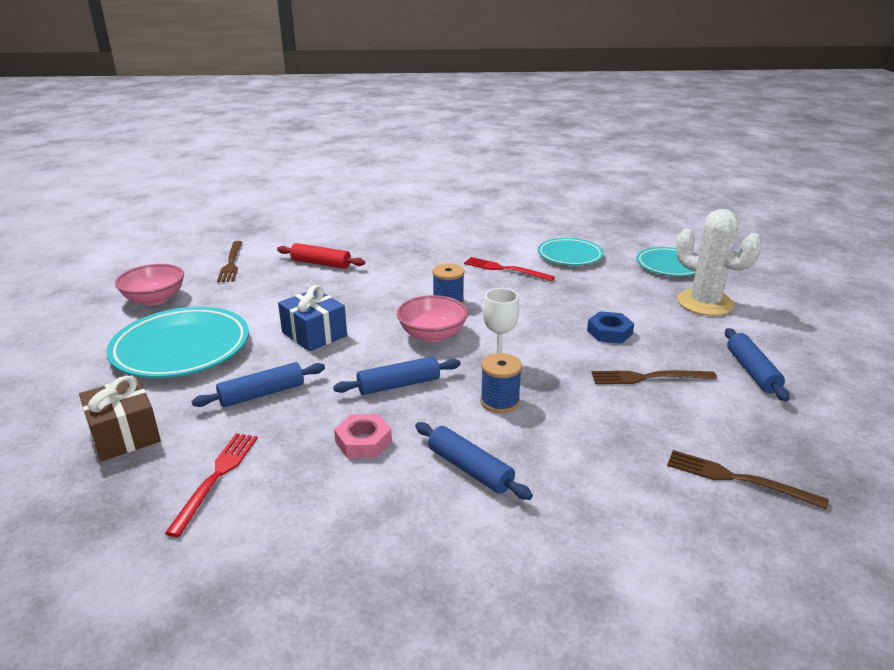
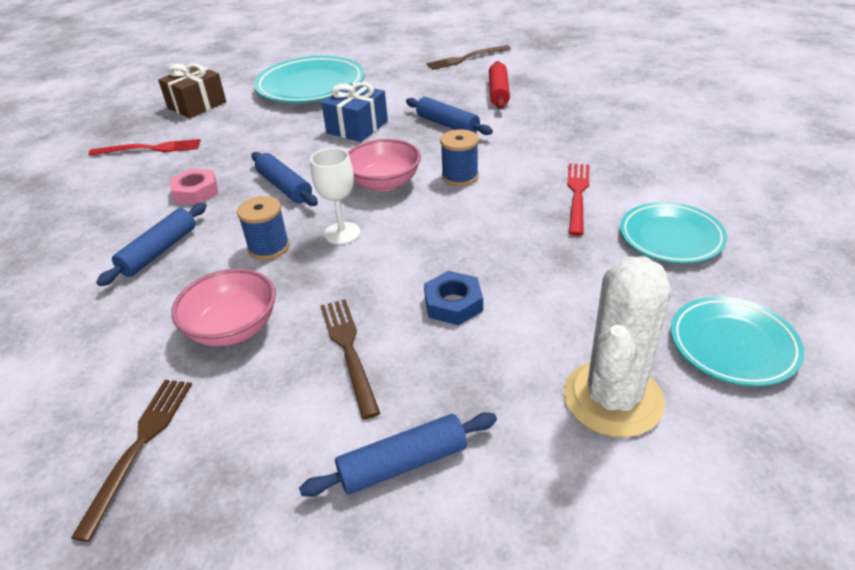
camera: 75 degrees right, 10 degrees up
pink bowl [115,264,184,306] -> pink bowl moved to [171,269,276,347]
blue rolling pin [191,362,325,407] -> blue rolling pin moved to [406,97,493,135]

